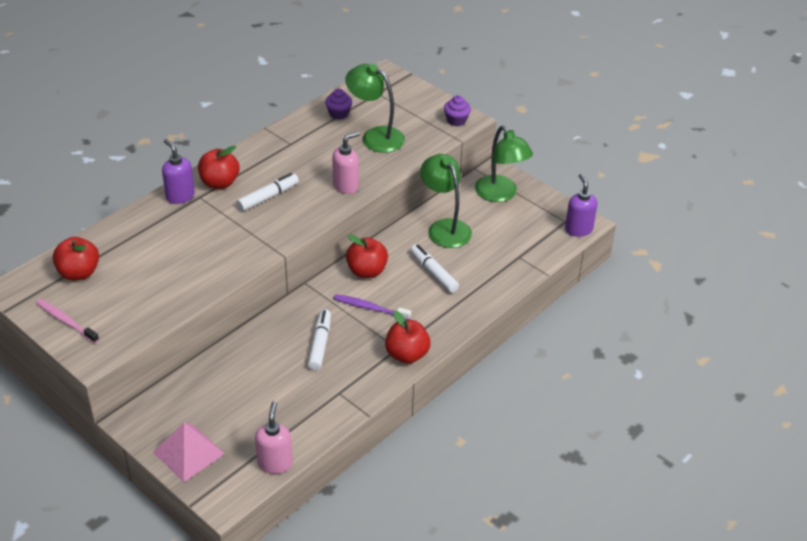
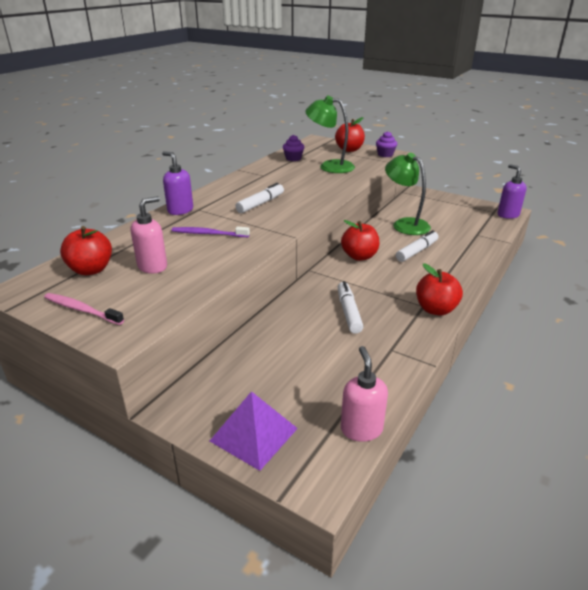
camera: 10 degrees left, 10 degrees down
pink pyramid [153,422,225,482] -> purple pyramid [210,391,298,471]
red apple [198,146,239,189] -> red apple moved to [335,117,365,152]
pink soap dispenser [332,131,360,194] -> pink soap dispenser moved to [131,196,167,273]
purple toothbrush [333,294,411,320] -> purple toothbrush moved to [172,227,250,237]
white marker [410,244,459,293] -> white marker turned 90 degrees clockwise [396,230,438,262]
green lamp [475,126,533,202] -> none

